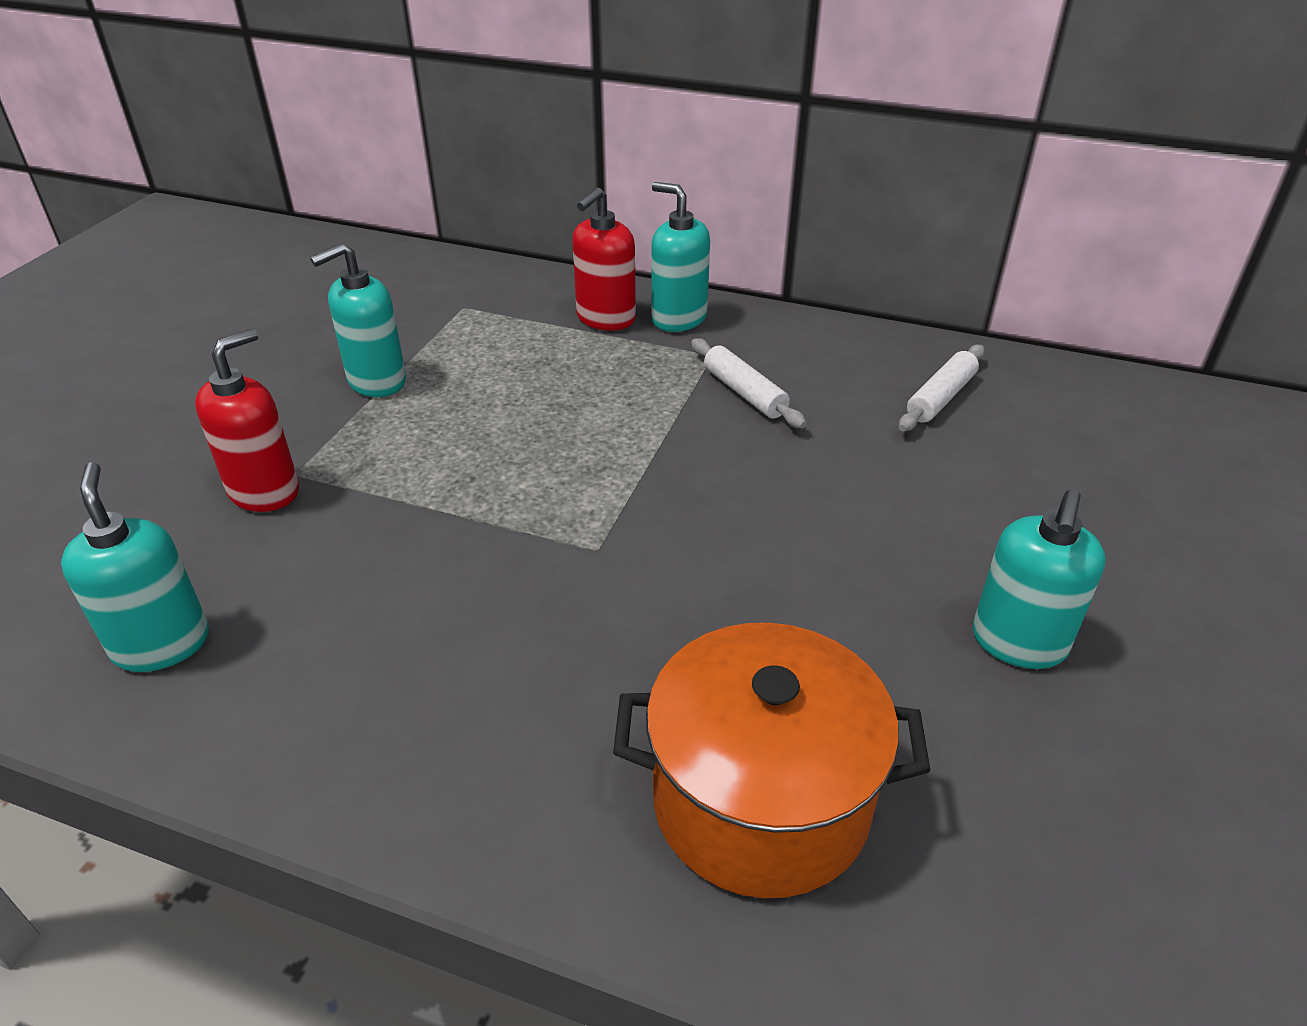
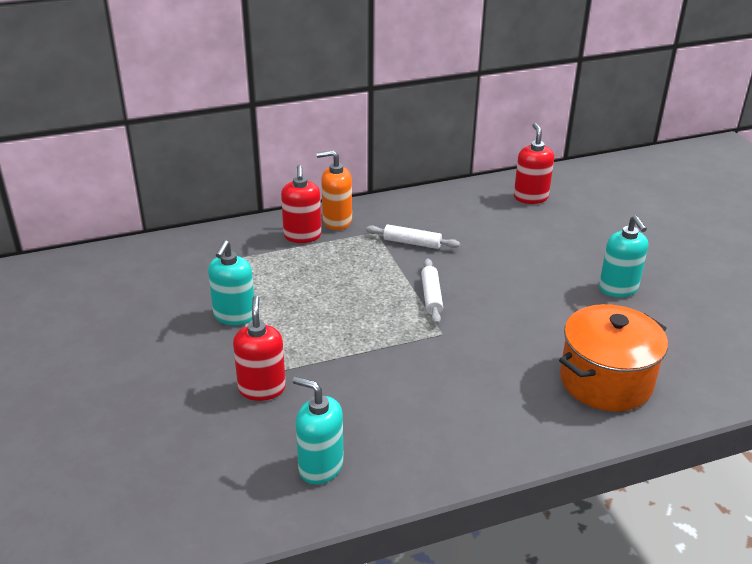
camera: 40 degrees left, 5 degrees down
turquoise soap dispenser [651,182,710,332] -> orange soap dispenser [316,150,352,230]
white rolling pin [899,344,985,432] -> white rolling pin moved to [421,259,443,325]
none -> red soap dispenser [514,123,554,204]

